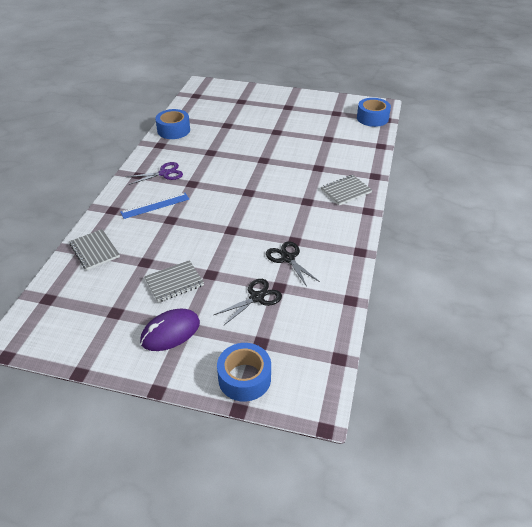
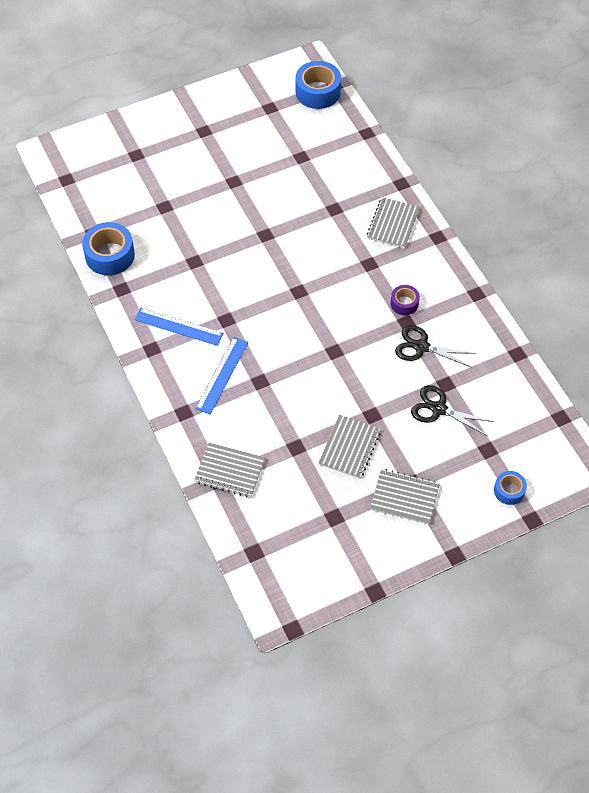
camera: 40 degrees left, 15 degrees up
purple scissors [127,162,183,185] -> blue ruler [134,308,223,346]
purple mouse [140,309,200,351] -> grey notebook [371,469,440,524]
black scissors [214,279,282,326] -> black scissors turned 75 degrees counterclockwise [411,385,494,436]
blue tape [217,343,271,402] -> blue tape [494,471,527,505], size x0.56
none -> purple tape [390,285,420,315]

